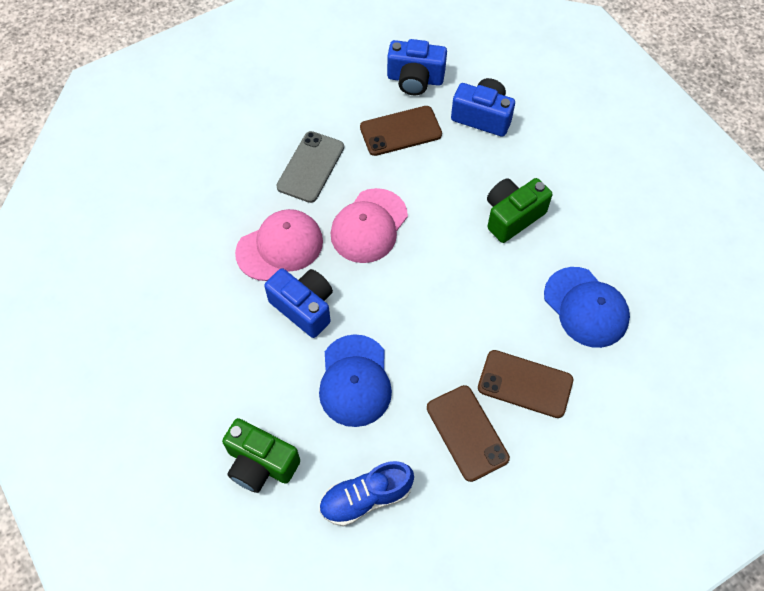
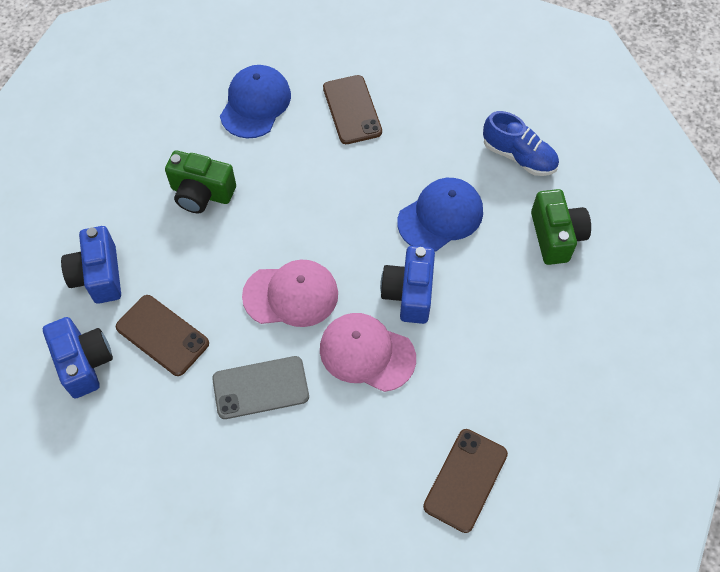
camera: 125 degrees left, 0 degrees up
brown phone [427,385,510,482] -> brown phone moved to [423,429,508,533]

